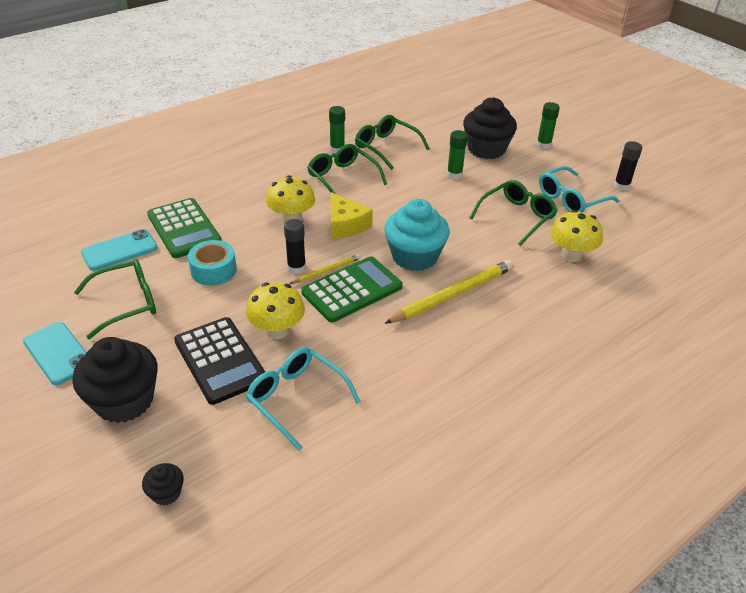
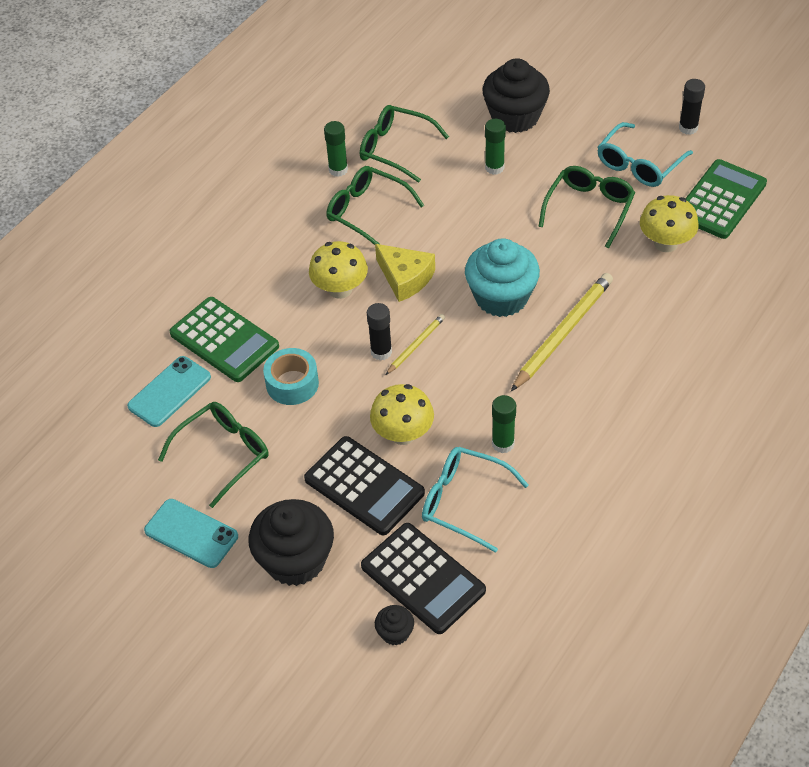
camera: 15 degrees left, 10 degrees up
green calculator [301,256,403,322] -> green calculator moved to [685,159,767,239]
green glue stick [536,102,560,149] -> green glue stick moved to [492,395,516,453]
none -> black calculator [361,523,486,634]

